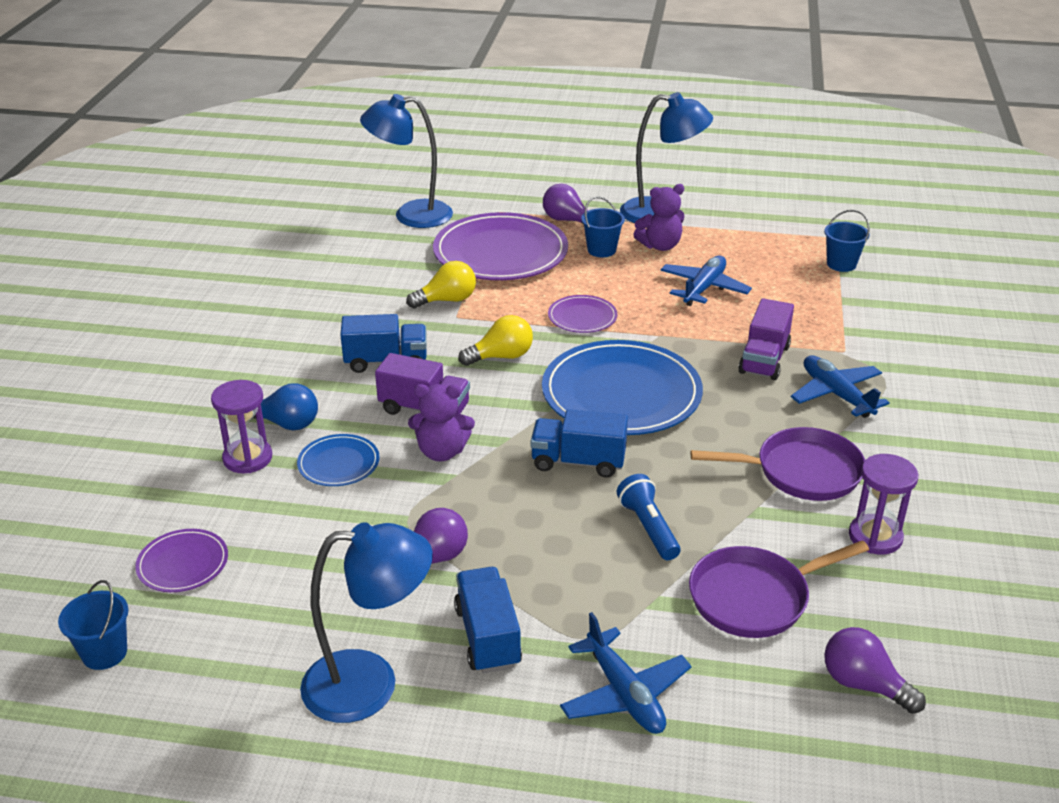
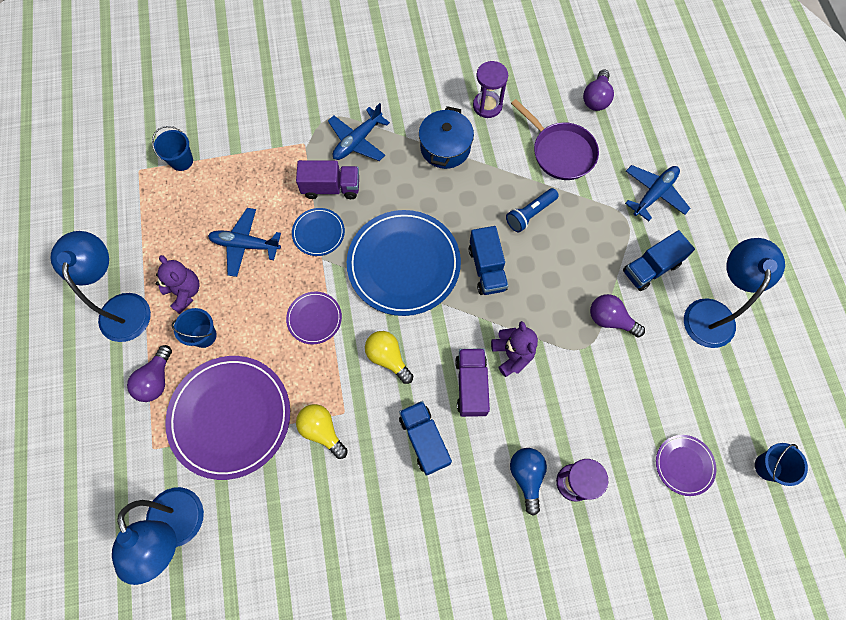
camera: 110 degrees left, 35 degrees up
blue plate [297,434,380,486] -> blue plate moved to [292,208,345,256]
blue lamp [300,522,433,723] -> blue lamp turned 45 degrees clockwise [684,238,785,348]
purple pan [691,427,865,501] -> blue pot [419,106,474,169]

